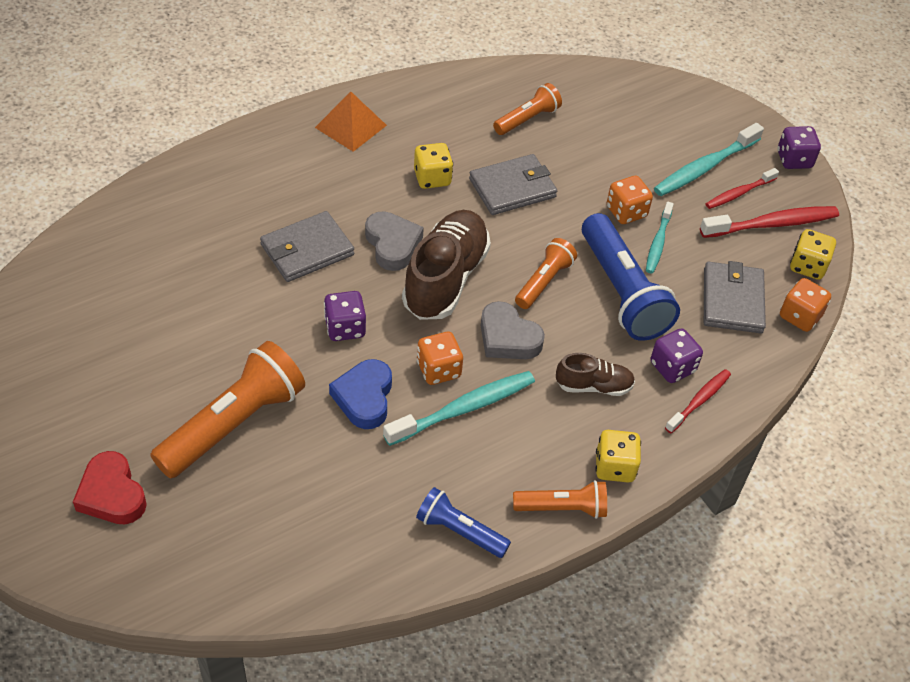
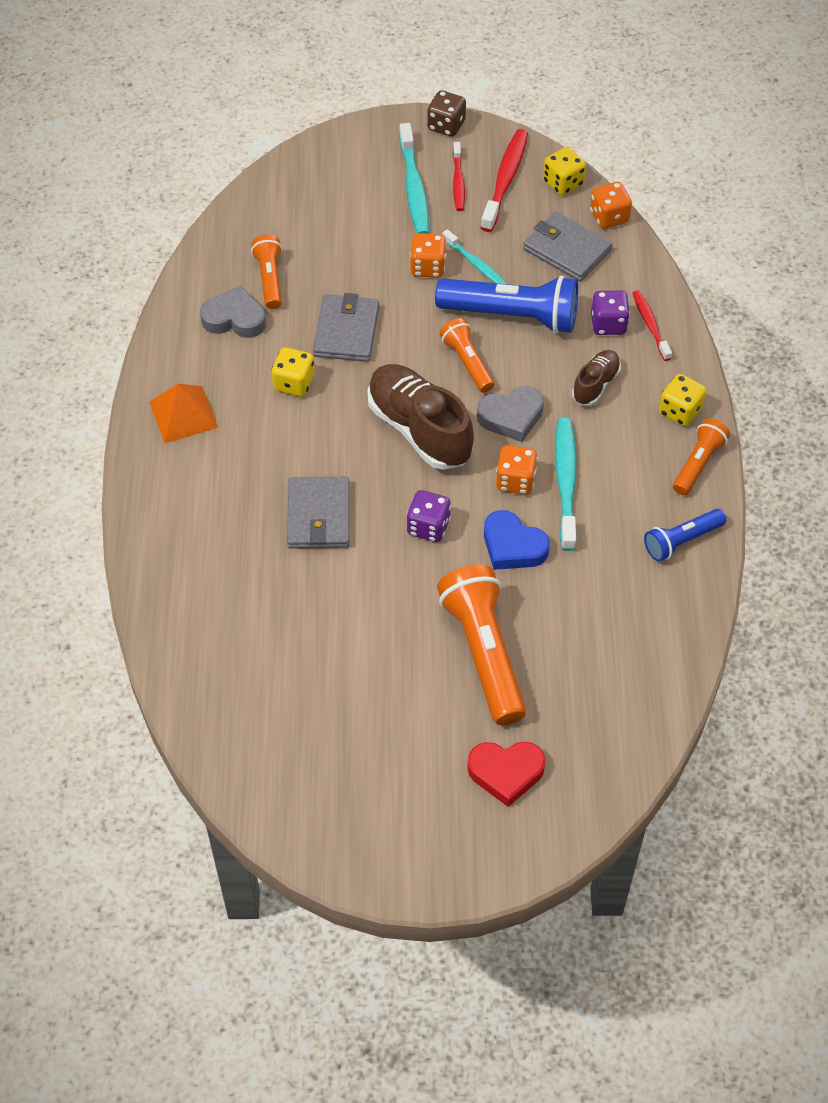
camera: 55 degrees left, 5 degrees up
grey heart [365,211,424,271] -> grey heart moved to [200,286,266,338]
purple dice [777,126,821,169] -> brown dice [427,90,466,137]

